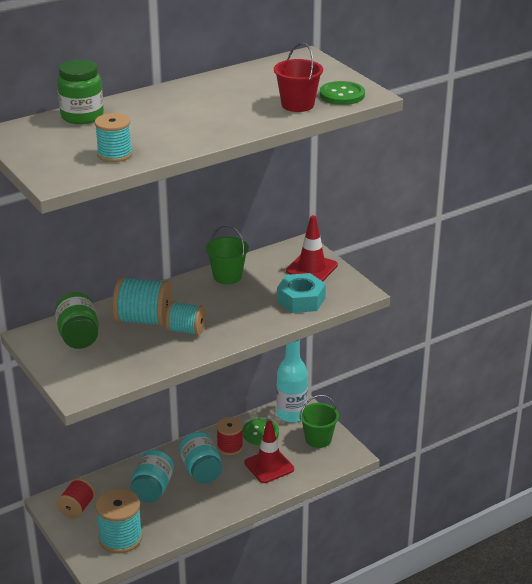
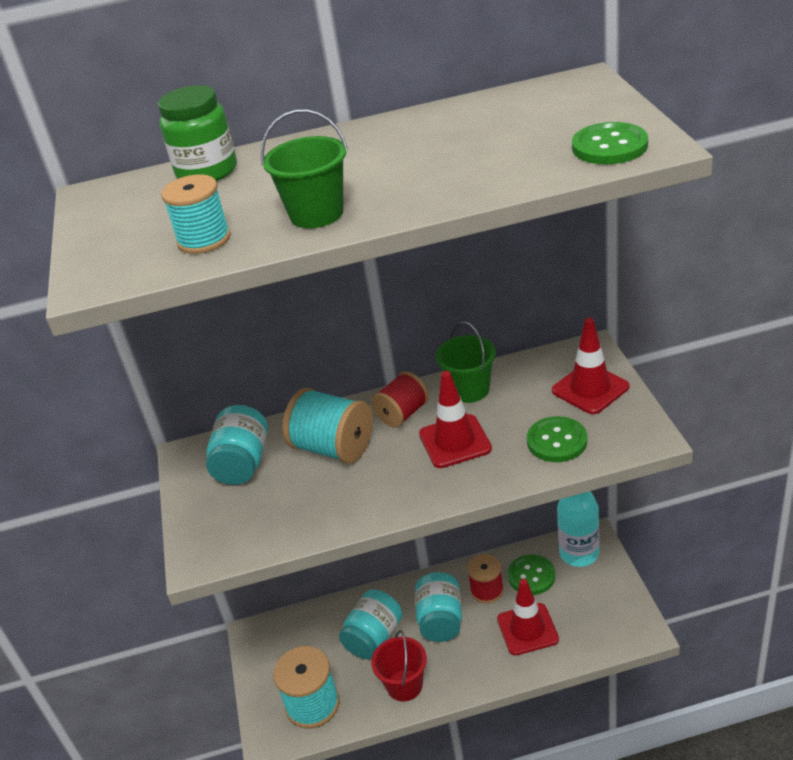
camera: 25 degrees right, 5 degrees up
green jar [55,292,99,349] -> turquoise jar [206,405,268,485]
red spool [57,478,95,519] -> red spool moved to [371,371,429,428]
turquoise spool [166,301,206,336] -> none
red bucket [274,43,323,112] -> red bucket moved to [371,630,427,702]
turquoise nut [277,273,326,313] -> green button [527,416,587,462]
green bucket [299,395,339,448] -> green bucket moved to [260,109,348,228]
none -> red traffic cone [419,371,492,468]

